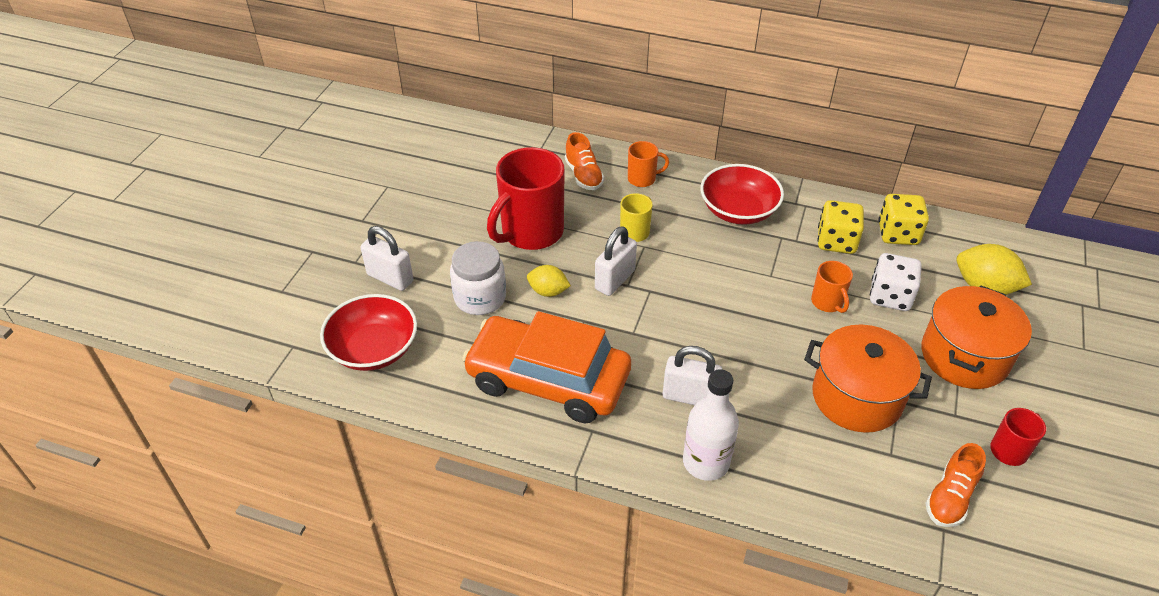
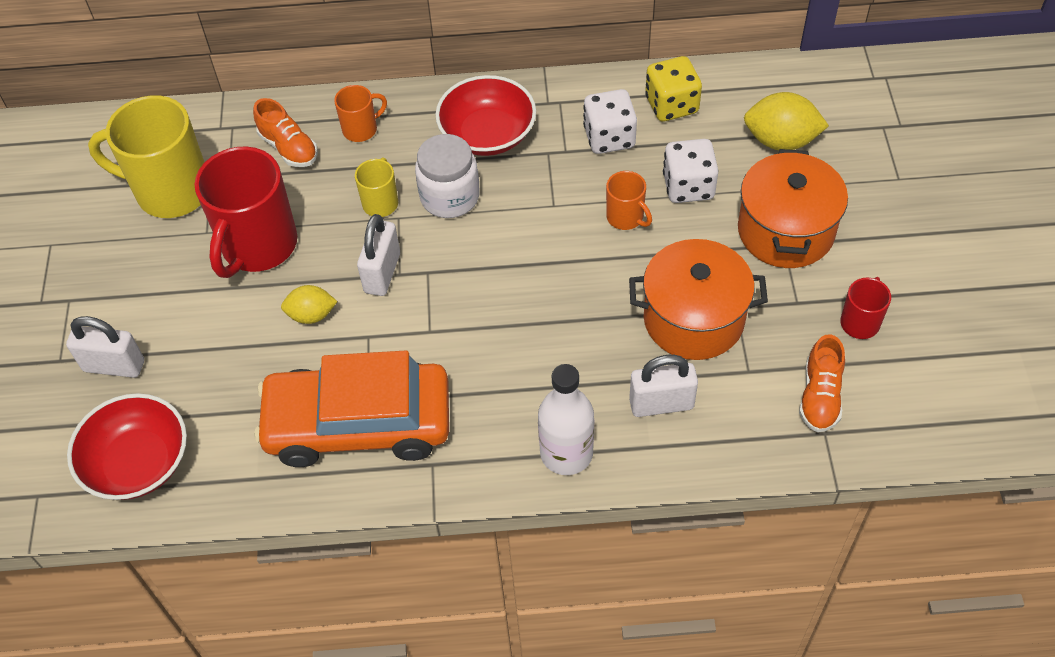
camera: 20 degrees left, 10 degrees up
white jar [450,241,506,315] -> white jar moved to [415,134,480,218]
white padlock [663,346,722,405] -> white padlock moved to [629,355,698,417]
yellow dice [817,200,864,254] -> white dice [583,89,637,154]
none -> yellow mug [88,95,205,218]

